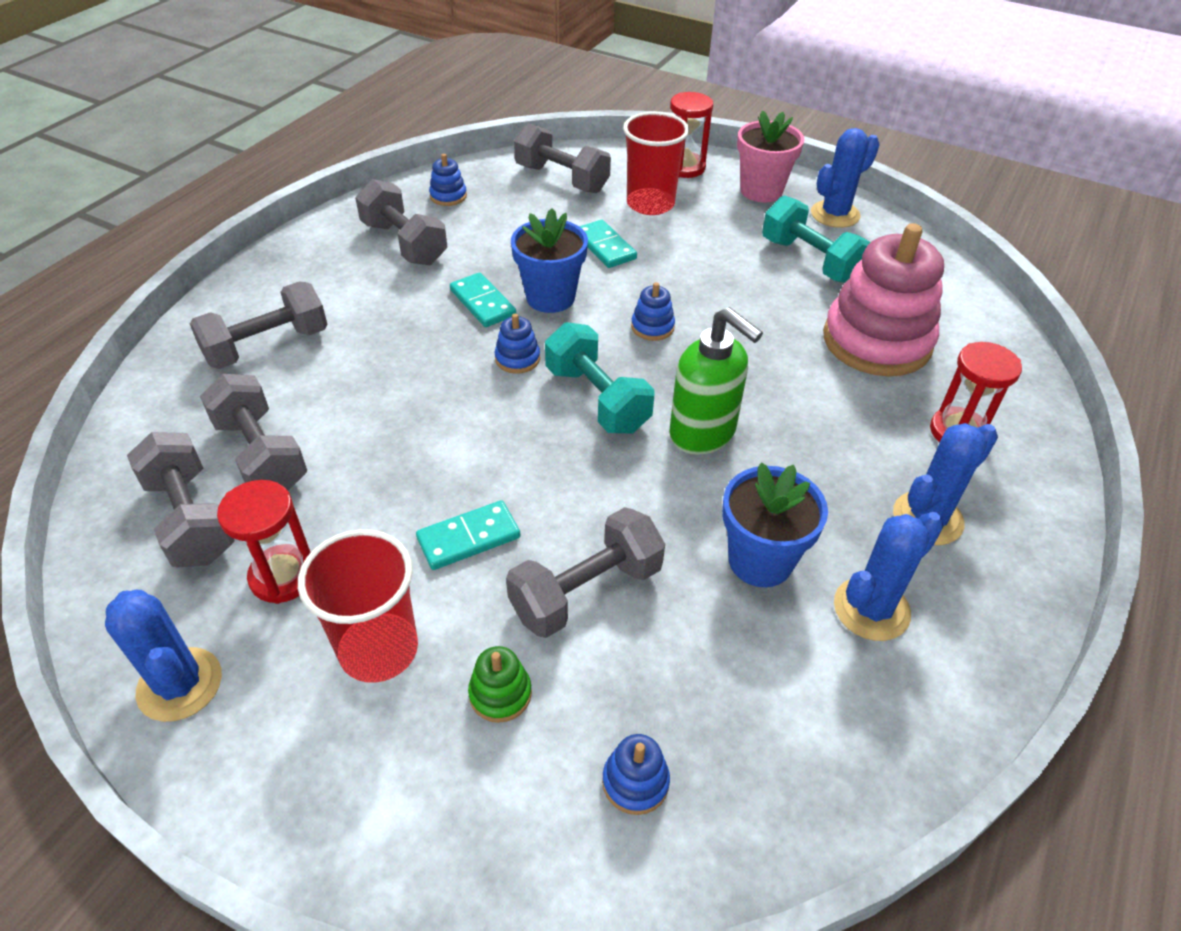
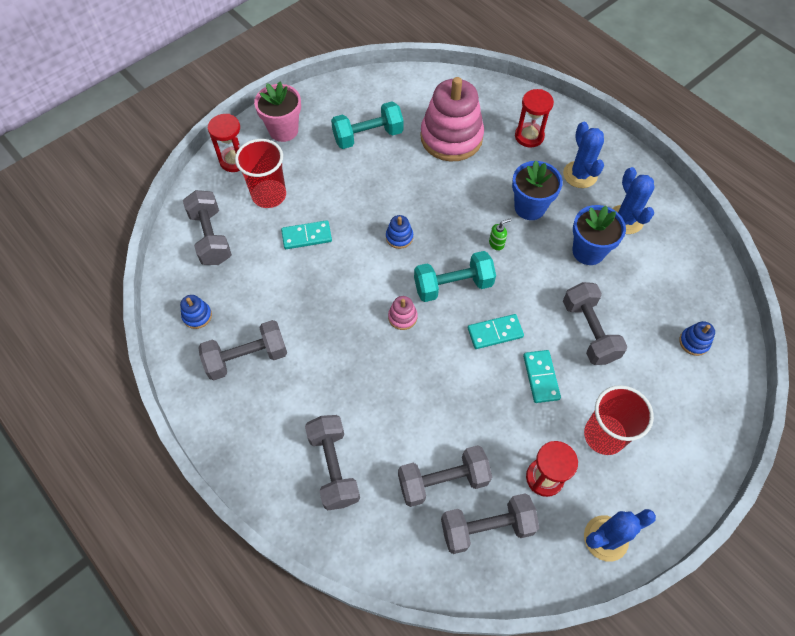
camera: 70 degrees left, 15 degrees up
turquoise domino [450,273,516,327] -> turquoise domino moved to [468,314,524,349]
green stacking toy [468,646,532,723] -> none
blue stacking toy [495,314,540,374] -> pink stacking toy [388,296,418,330]
blue flower pot [511,208,588,313] -> blue flower pot moved to [512,160,563,220]
grey dumbbell [514,123,611,193] -> grey dumbbell turned 75 degrees counterclockwise [183,190,232,265]
green soap dispenser [669,307,763,455] -> green soap dispenser [489,219,511,251], size x0.42
blue cactus [811,128,880,228] -> none

